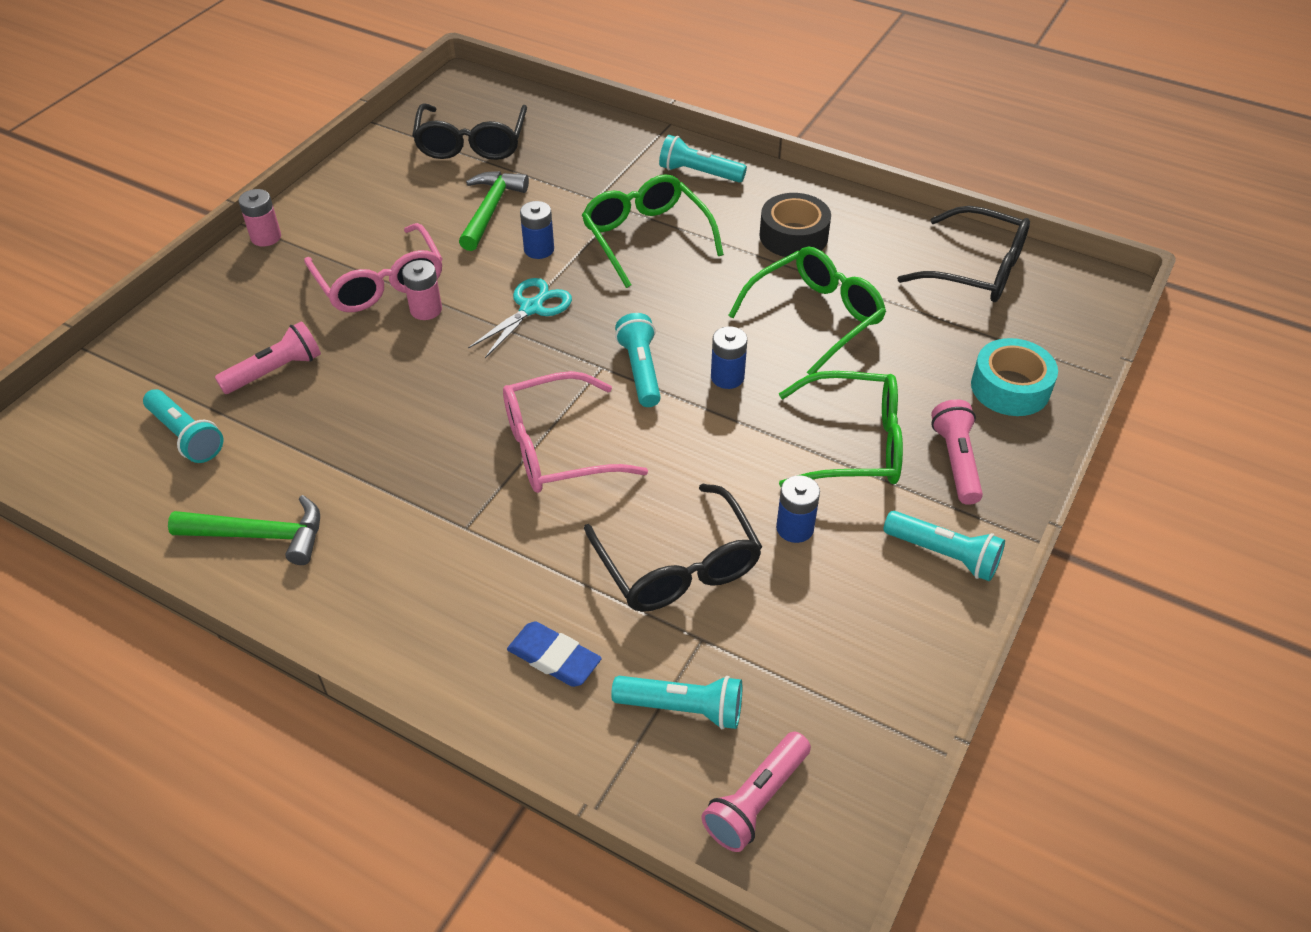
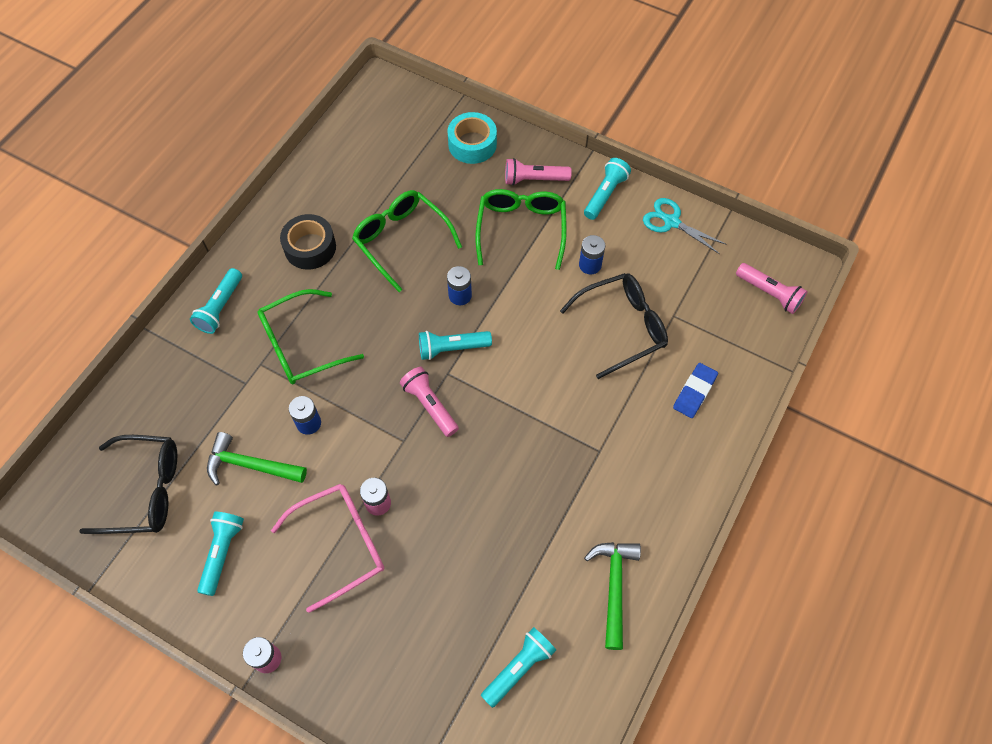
camera: 90 degrees left, 15 degrees up
pink flashlight [215,321,321,394] -> pink flashlight moved to [400,367,459,437]
turquoise scissors [468,278,572,358] -> turquoise scissors moved to [643,198,727,254]
pink glasses [503,371,648,493] -> none
turquoise flashlight [611,676,742,729] -> turquoise flashlight moved to [197,512,244,596]
black glasses [897,206,1030,302] -> none

